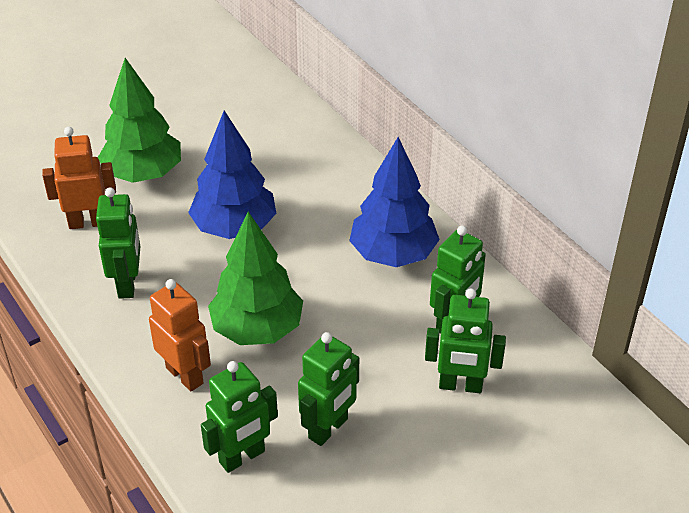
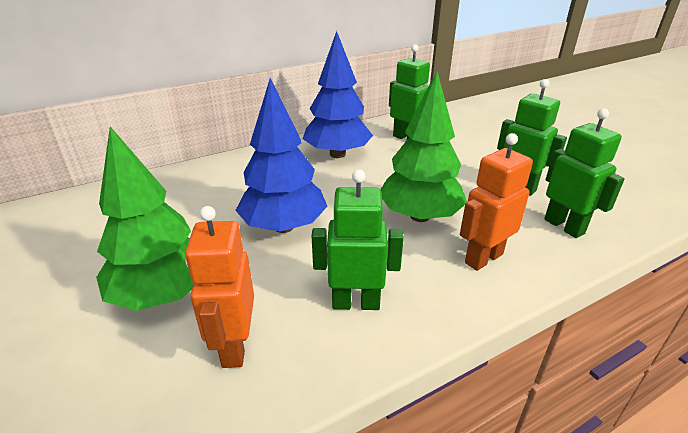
camera: 85 degrees left, 10 degrees down
green robot [425,289,506,393] -> none

